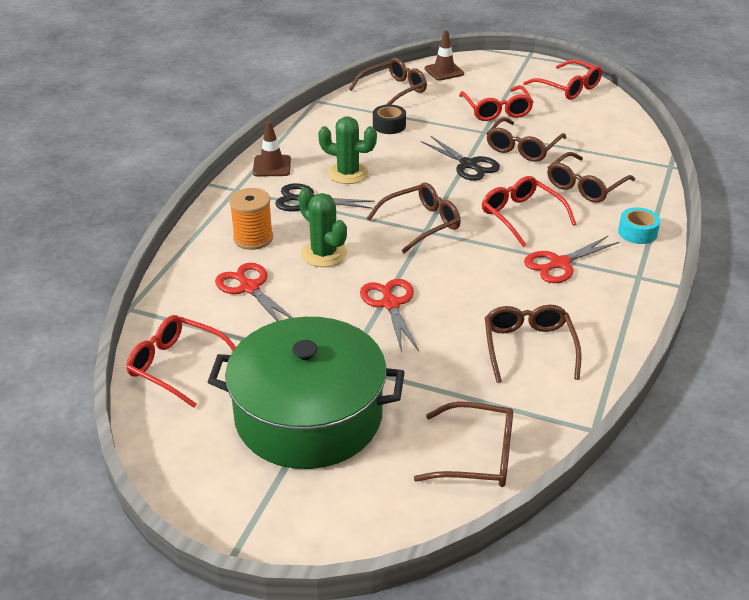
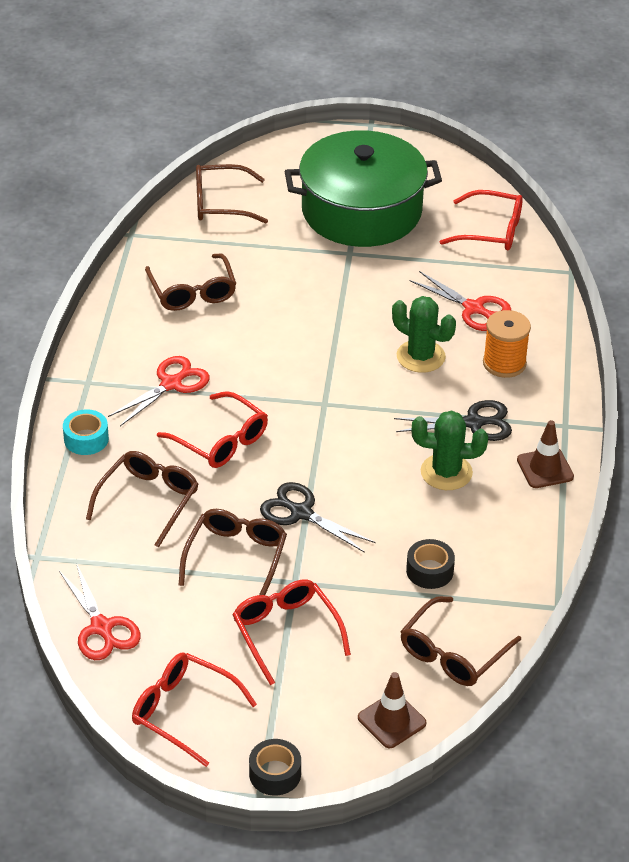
camera: 165 degrees right, 5 degrees up
red scissors [360,279,419,352] -> red scissors moved to [59,563,141,660]
brown glasses [367,182,461,253] -> none
none -> black tape [249,739,301,796]

